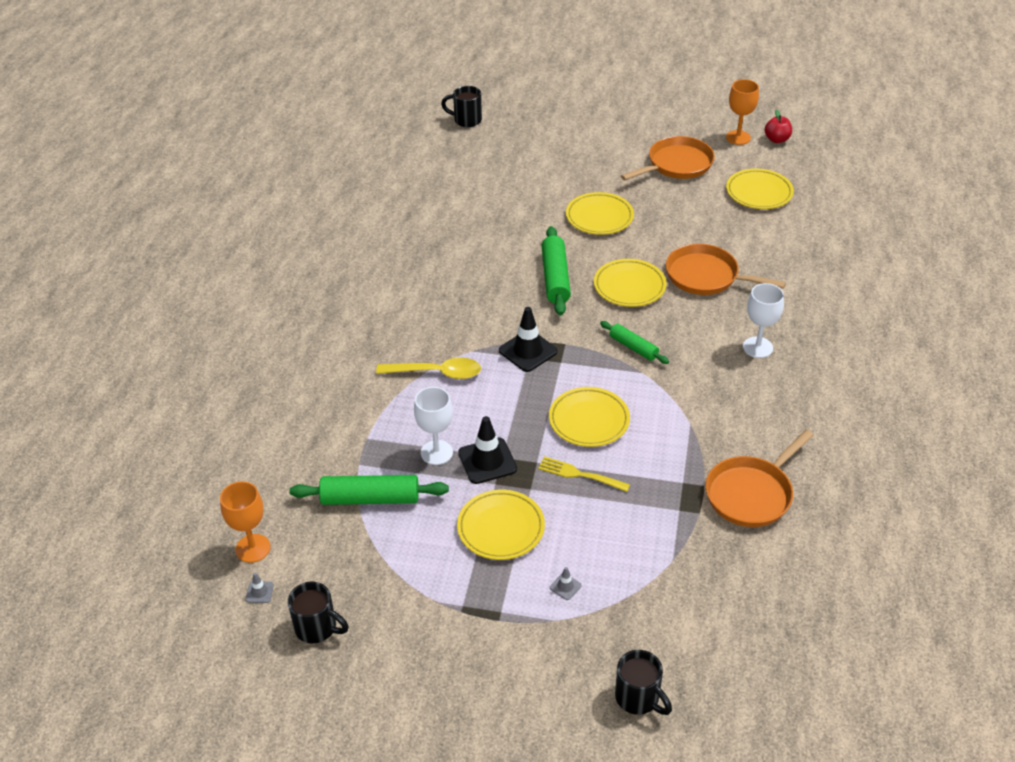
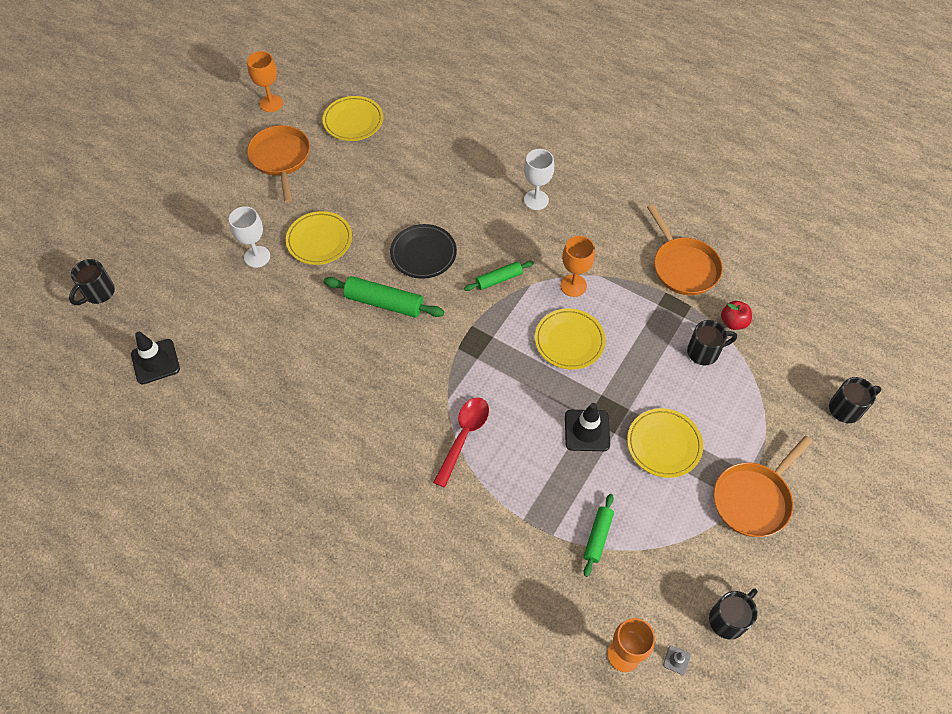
camera: 70 degrees left, 15 degrees up
green rolling pin [289,475,449,505] -> green rolling pin [584,494,614,577], size x0.61
yellow spoon [376,357,481,379] -> red spoon [433,397,489,488]
white goblet [414,387,453,465] -> white goblet moved to [229,207,270,268]
black traffic cone [499,307,557,372] -> black traffic cone moved to [131,332,180,384]
yellow fork [538,457,630,492] -> none
grey traffic cone [550,567,582,600] -> none
yellow plate [594,259,667,307] -> black plate [390,224,457,279]
orange pan [666,244,786,295] -> orange pan moved to [714,436,812,537]
red apple [764,110,792,143] -> red apple moved to [721,301,752,330]
none -> orange goblet [560,236,595,297]
none -> black mug [687,320,737,365]

